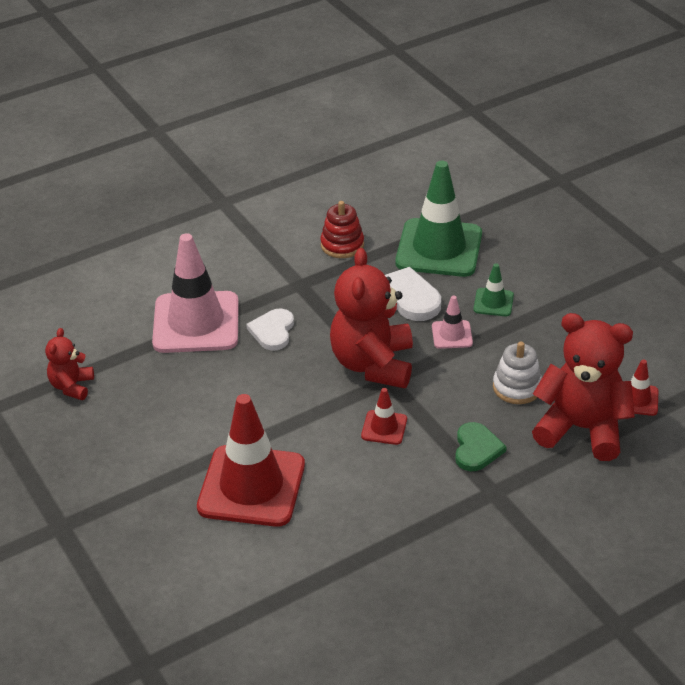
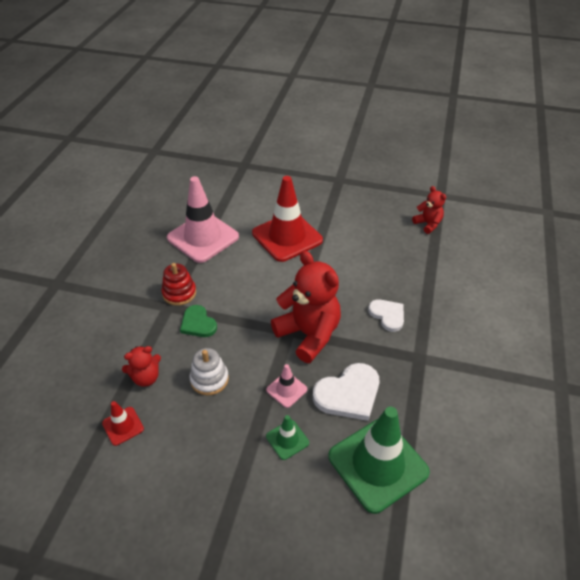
camera: 135 degrees right, 5 degrees up
pink traffic cone [152,233,239,353] -> pink traffic cone moved to [167,176,239,263]
red stacking toy [320,201,364,258] -> red stacking toy moved to [162,263,196,306]
red traffic cone [361,388,407,445] -> none
red teddy bear [532,313,635,461] -> red teddy bear [122,346,161,387], size x0.51

